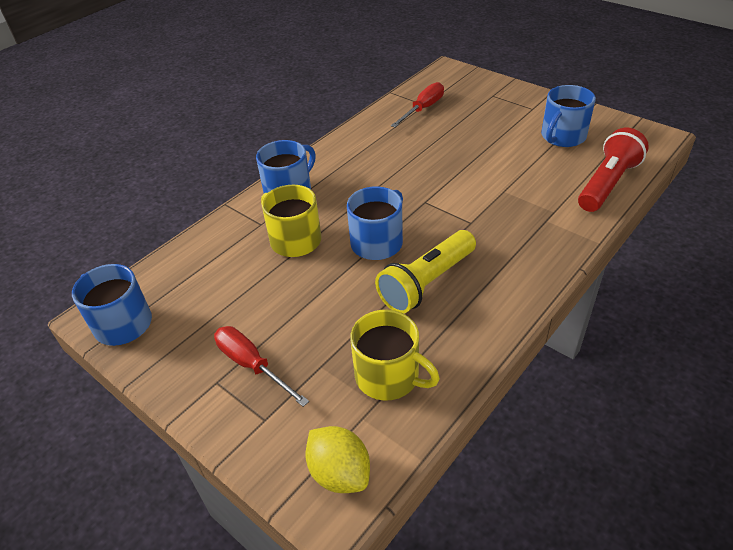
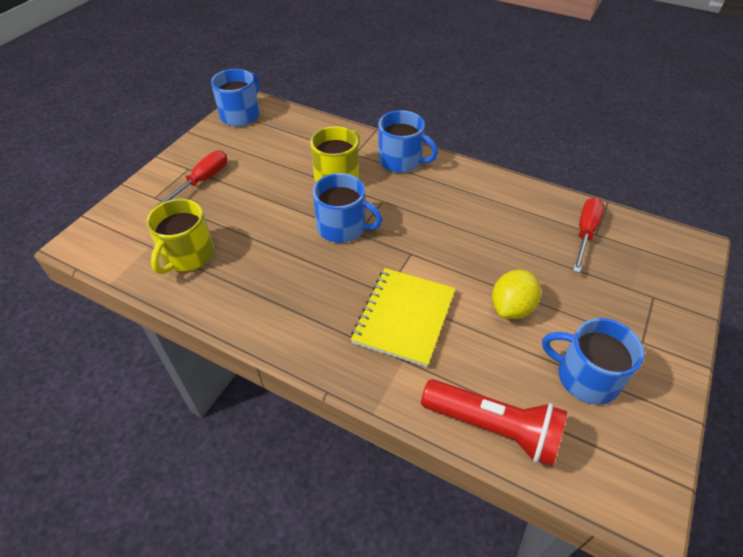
camera: 75 degrees right, 5 degrees up
yellow lemon [305,426,370,493] -> yellow lemon moved to [492,270,541,319]
yellow flashlight [375,230,476,314] -> none
red screwdriver [391,82,444,127] -> red screwdriver turned 90 degrees counterclockwise [573,198,604,273]
none -> yellow notebook [351,268,456,367]

